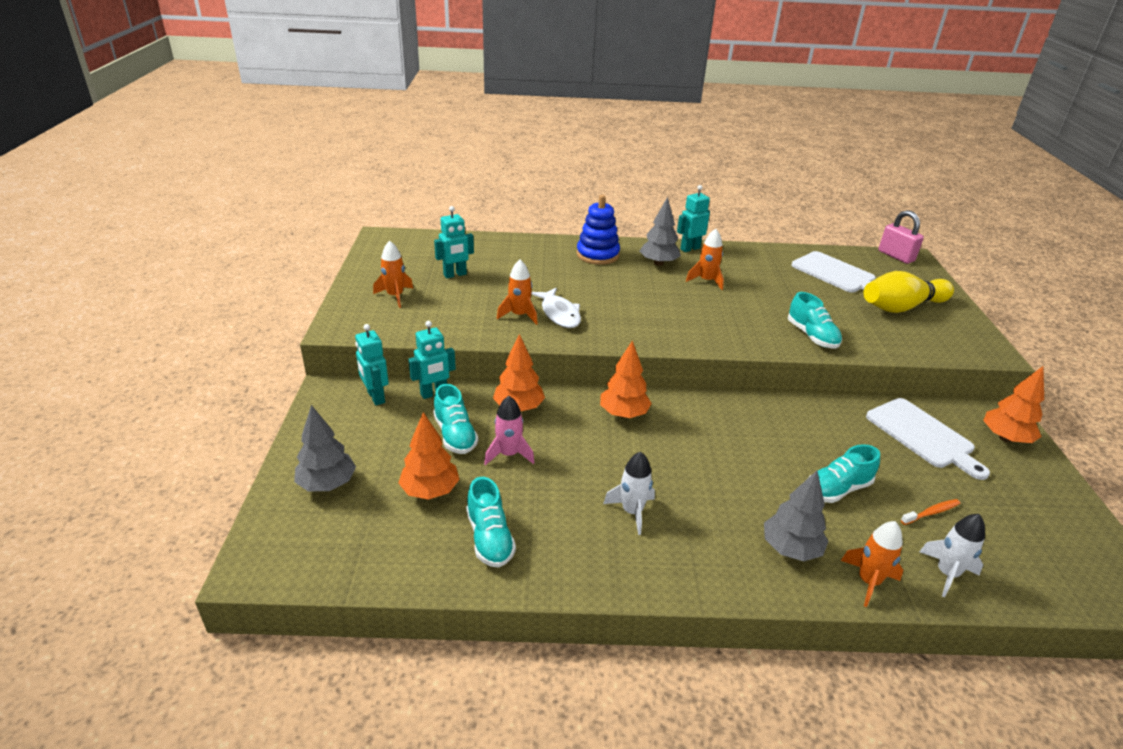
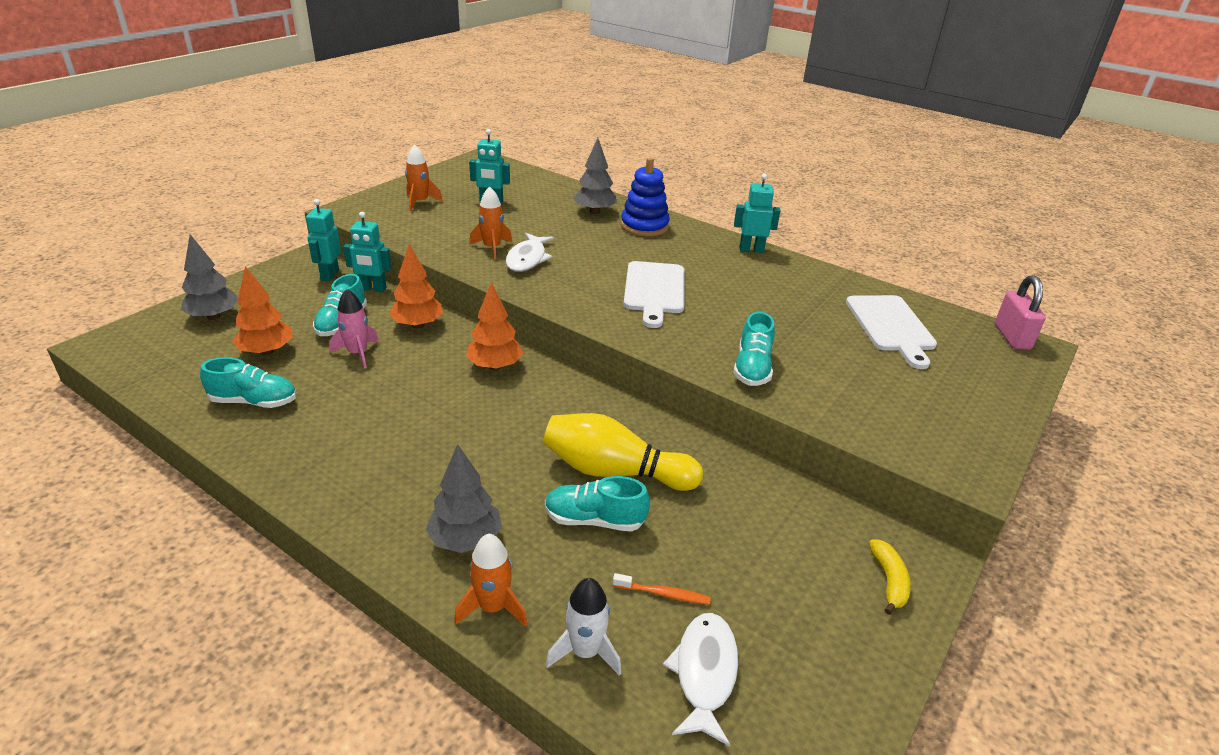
camera: 35 degrees right, 0 degrees up
turquoise shoe [466,477,516,567] -> turquoise shoe turned 105 degrees counterclockwise [200,357,296,408]
white rocket [603,452,655,535] -> none
grey tree [640,197,681,266] -> grey tree moved to [573,138,617,214]
orange rocket [686,229,724,290] -> none
yellow bowling pin [863,271,954,313] -> yellow bowling pin moved to [543,413,703,491]
white cutting board [866,398,990,480] -> white cutting board moved to [623,261,684,328]
orange tree [983,366,1044,443] -> yellow banana [869,539,911,615]
none -> white fish [663,613,738,746]

